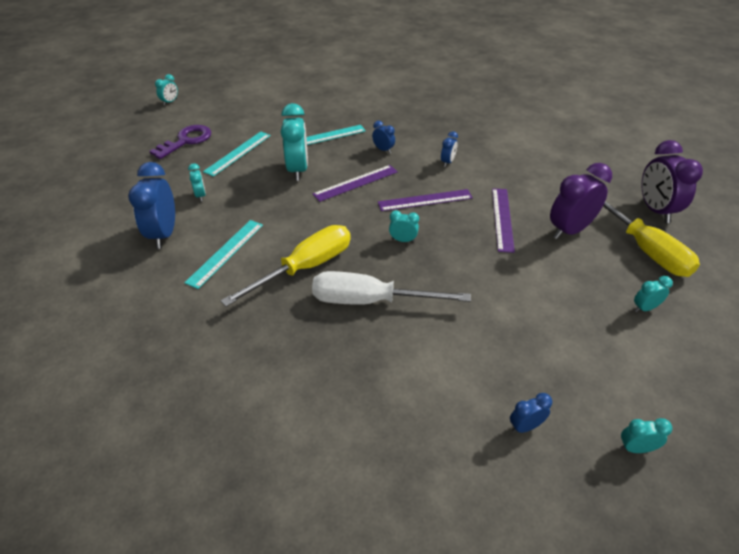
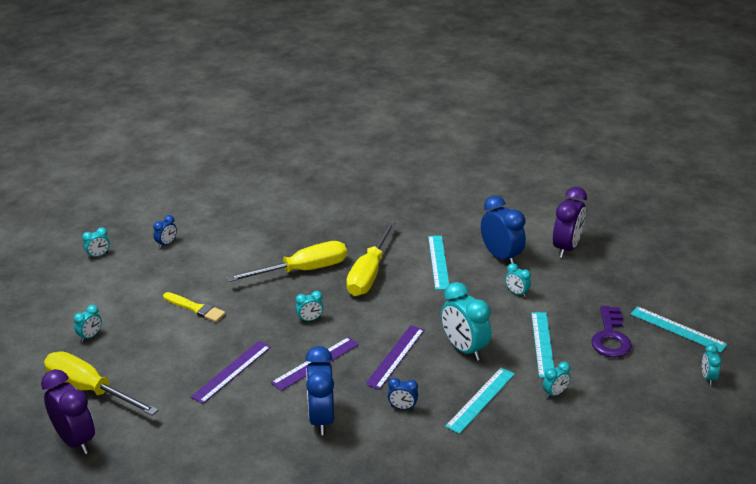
camera: 150 degrees right, 10 degrees down
white screwdriver [312,271,471,305] -> yellow screwdriver [227,241,347,282]
blue clock [441,131,458,167] -> blue clock [305,346,334,435], size x2.05
purple ruler [492,188,515,253] -> purple ruler turned 60 degrees clockwise [191,341,271,404]
purple clock [550,163,612,239] -> purple clock moved to [553,187,587,258]
none -> yellow brush [163,292,226,322]
none -> turquoise clock [543,362,571,398]
none -> turquoise ruler [631,306,727,353]

